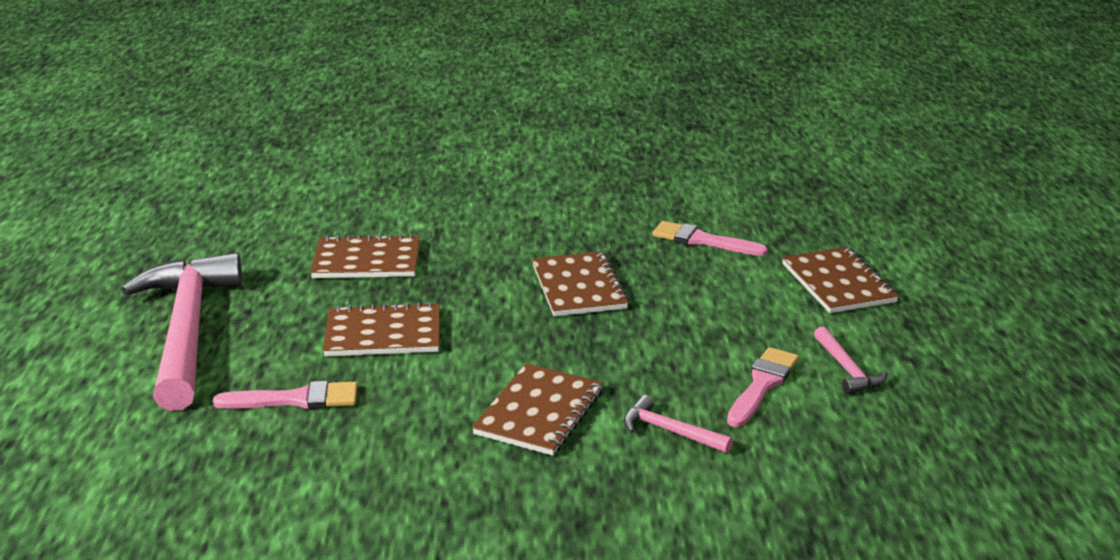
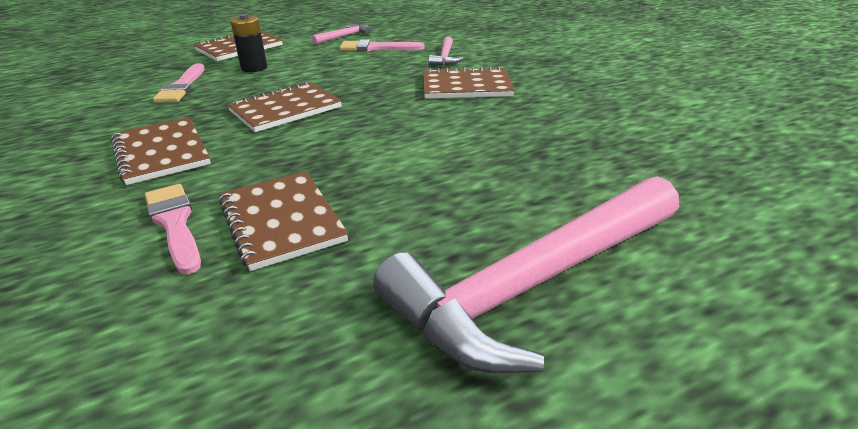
camera: 115 degrees left, 5 degrees up
pink brush [213,381,358,409] -> pink brush moved to [145,184,201,274]
brown notebook [323,302,440,356] -> brown notebook moved to [111,117,211,185]
none -> black battery [230,14,267,72]

